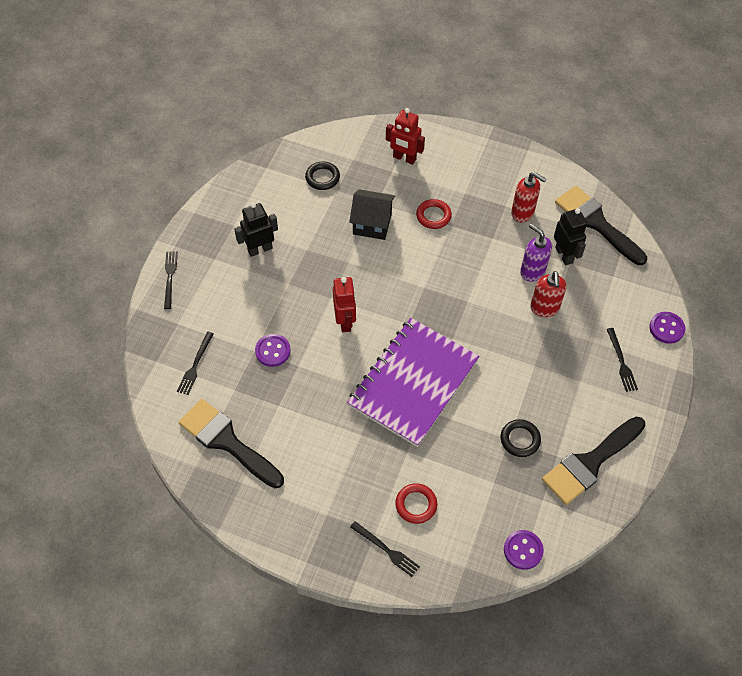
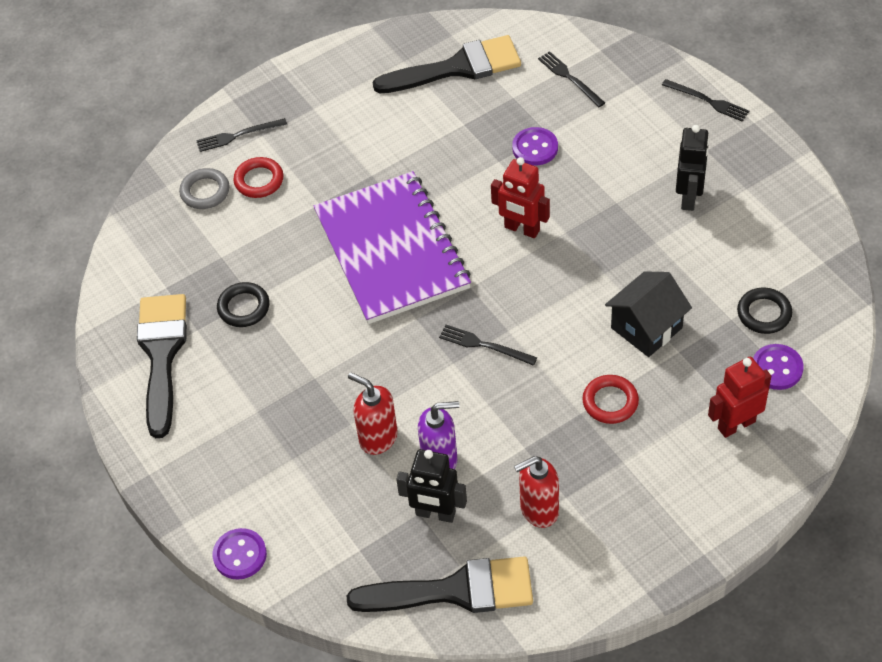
camera: 130 degrees right, 5 degrees down
purple button [504,530,544,570] -> purple button moved to [753,344,804,390]
black fork [607,328,638,392] -> black fork moved to [439,325,537,366]
none -> grey ring [179,168,229,209]

